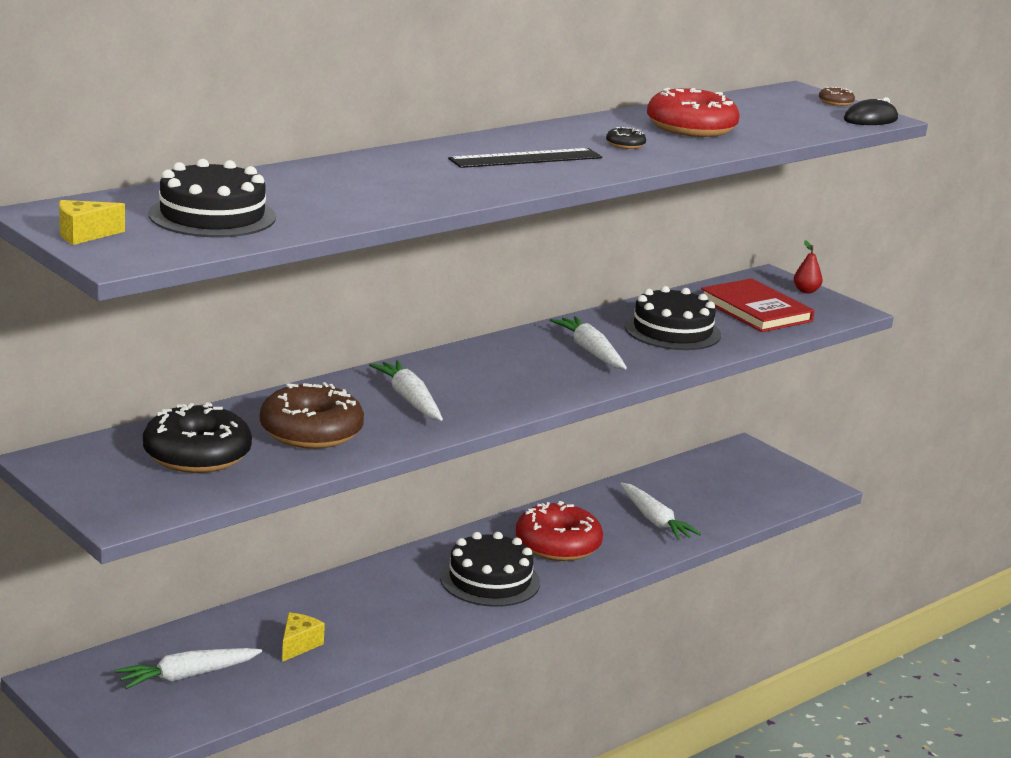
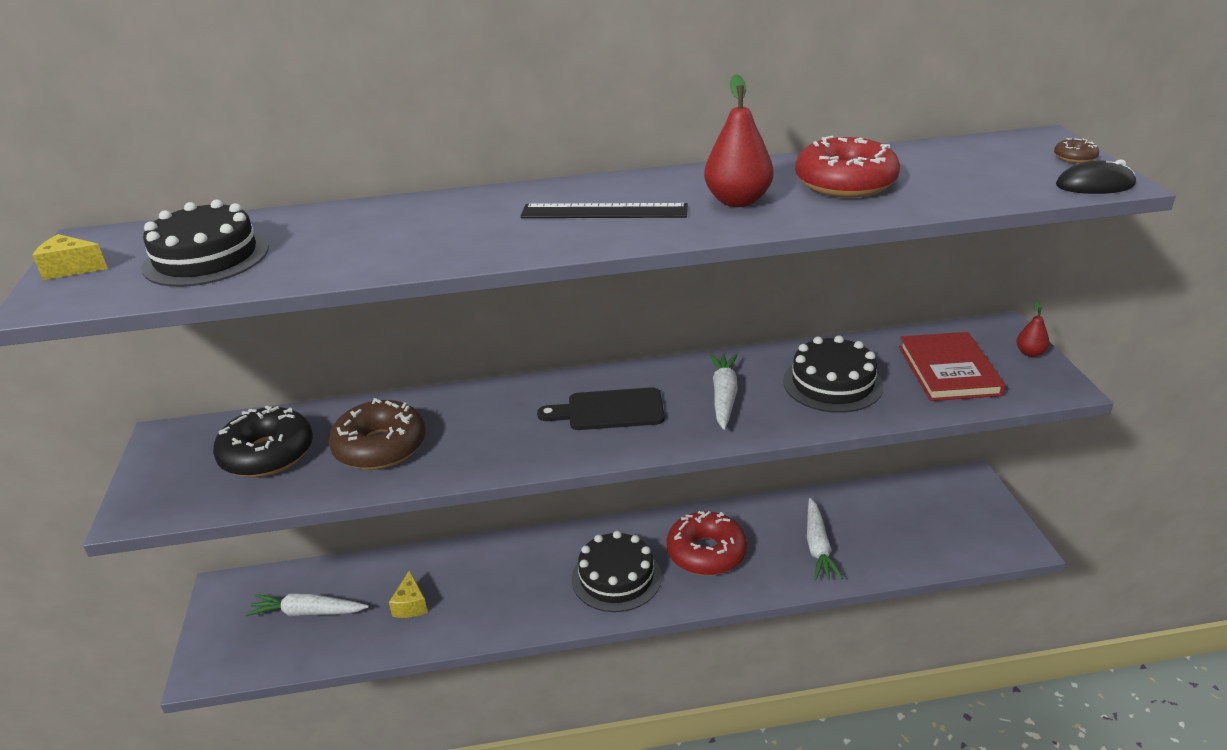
camera: 35 degrees right, 10 degrees up
yellow cheese [282,613,325,662] -> yellow cheese turned 120 degrees clockwise [389,570,428,618]
white carrot [369,360,443,421] -> none
black donut [606,127,646,149] -> red pear [704,74,773,207]
none -> black cutting board [537,387,664,430]

